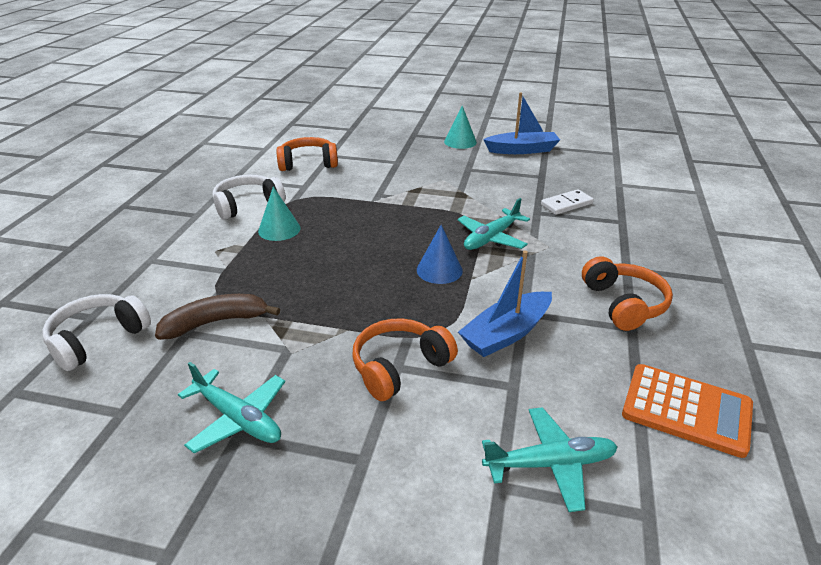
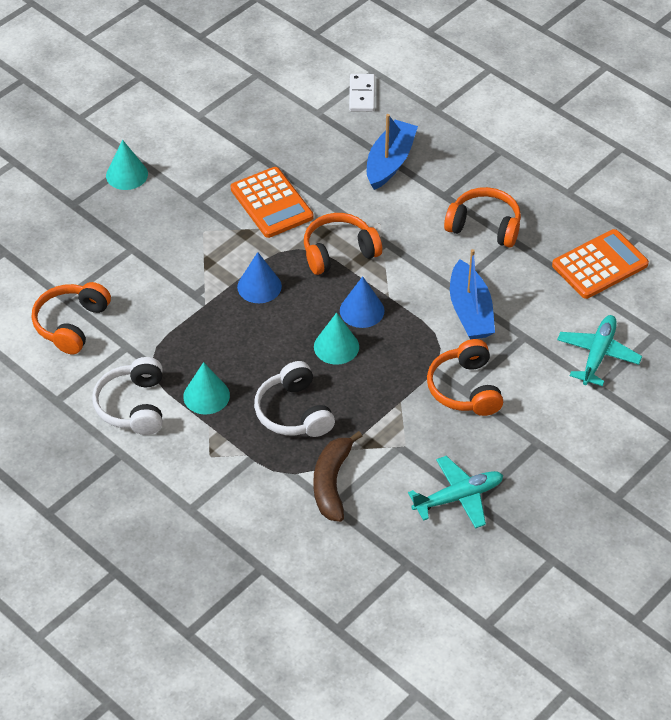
camera: 60 degrees left, 15 degrees up
white headphones [42,294,151,371] -> white headphones moved to [254,361,335,437]
turquoise plane [457,198,530,250] -> orange headphones [304,213,382,275]
blue boat [483,92,560,154] -> blue boat moved to [367,114,418,190]
white domino [541,189,594,215] -> white domino moved to [349,74,375,112]
none -> orange calculator [231,167,313,238]
none -> blue cone [237,252,282,303]
none -> turquoise cone [314,313,359,365]

